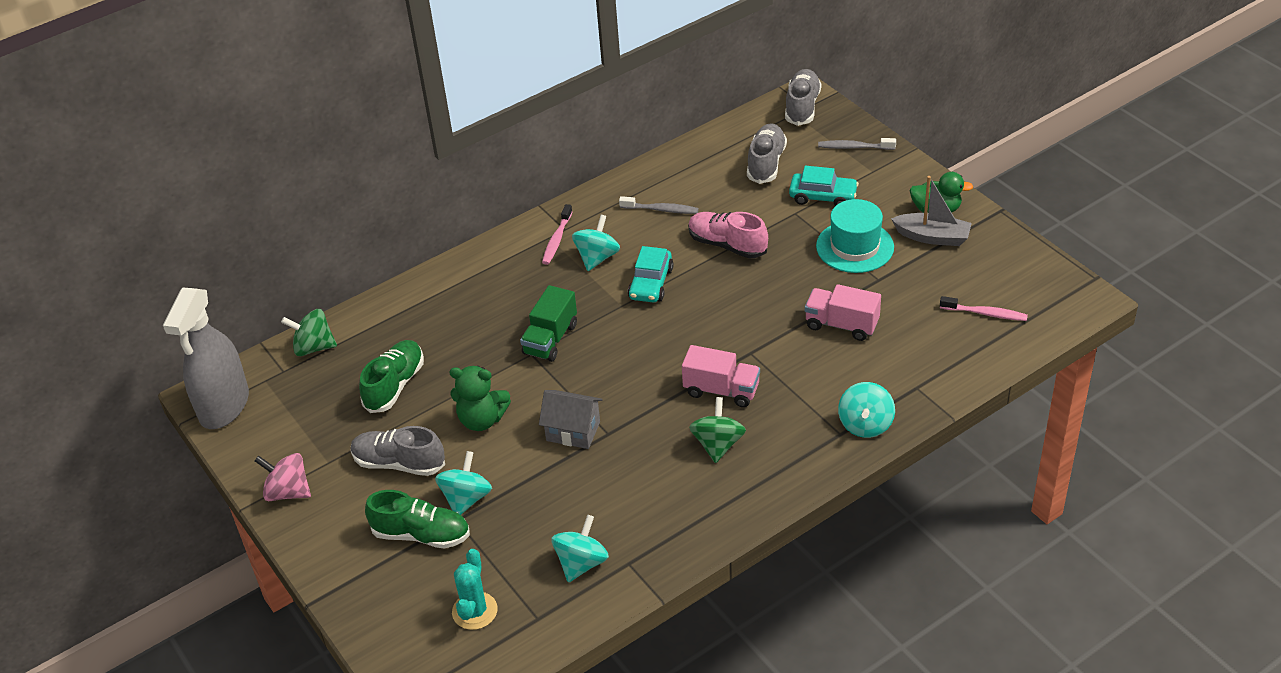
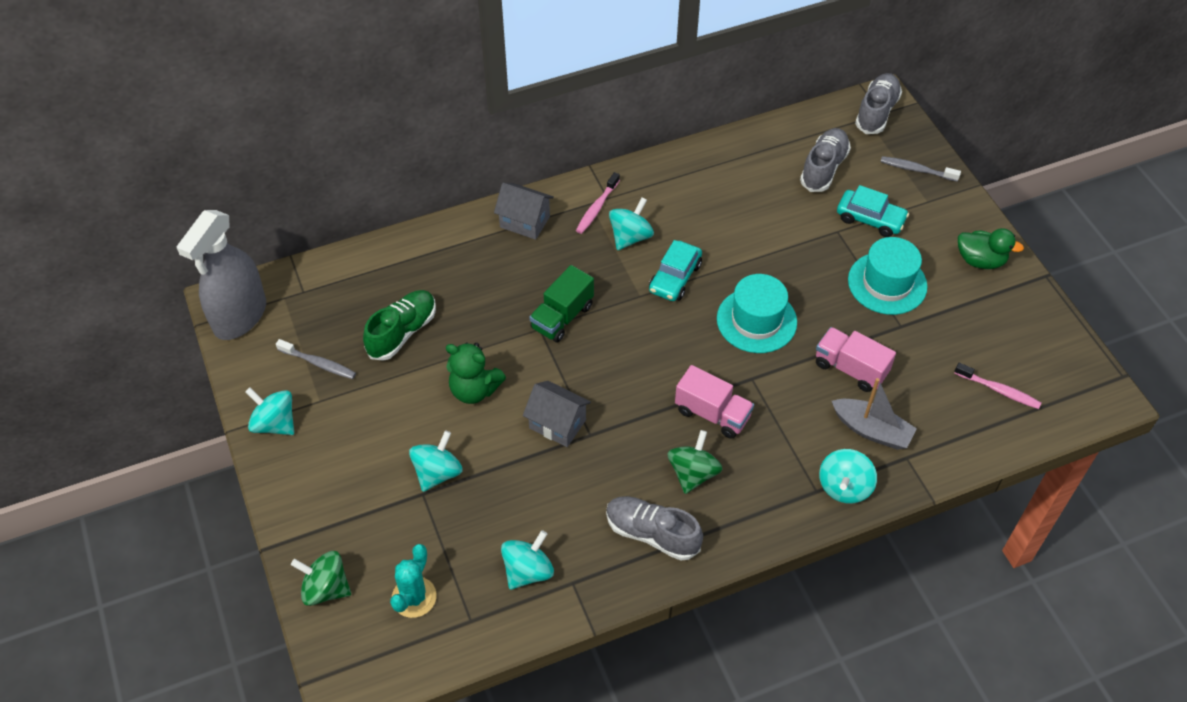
camera: 10 degrees right, 10 degrees up
pink spinning top [255,453,311,501] -> turquoise spinning top [245,387,294,435]
green spinning top [281,309,337,356] -> green spinning top moved to [291,551,351,606]
grey shoe [350,426,445,476] -> grey shoe moved to [606,496,703,561]
green shoe [365,490,470,549] -> none
grey toothbrush [619,196,699,214] -> grey toothbrush moved to [276,339,356,379]
pink shoe [688,212,768,259] -> none
grey boat [891,176,972,246] -> grey boat moved to [832,378,917,450]
none -> grey house [494,183,554,240]
none -> turquoise hat [717,274,797,353]

